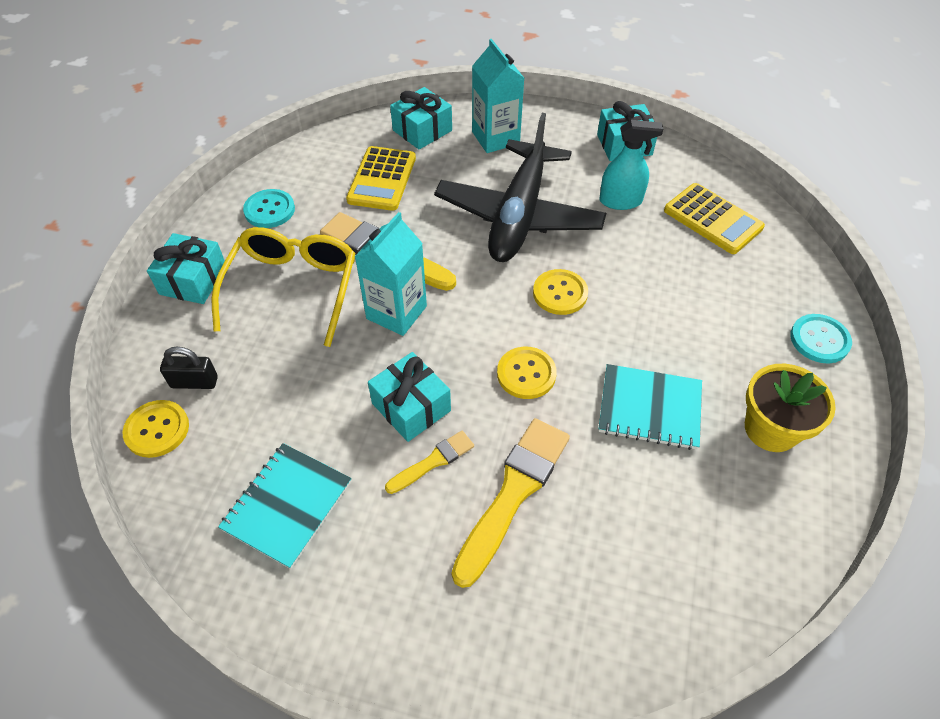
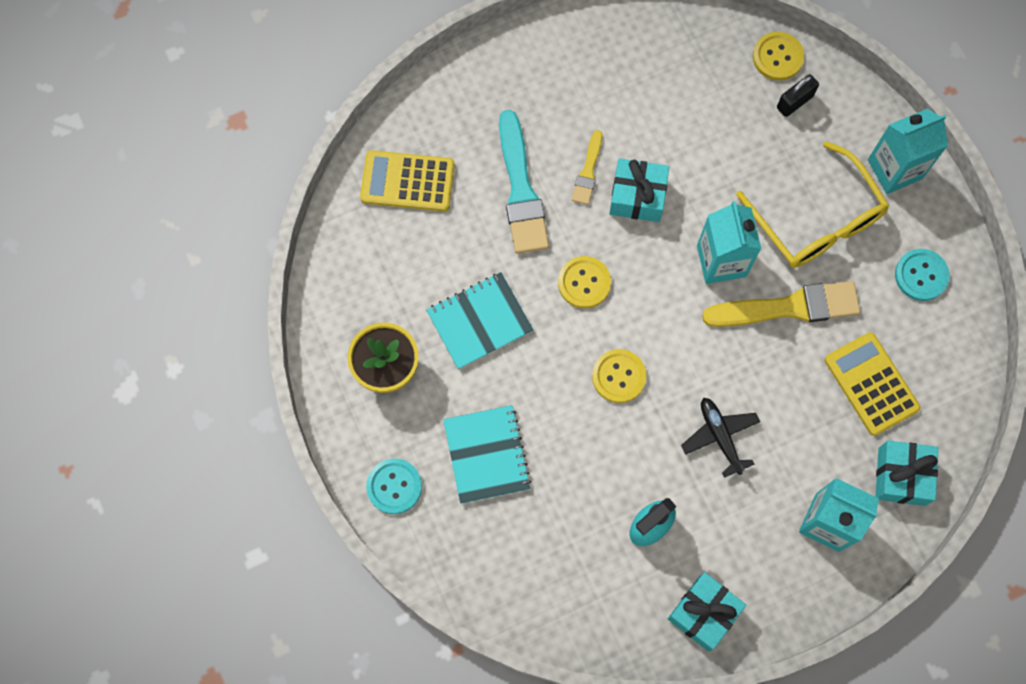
camera: 140 degrees right, 20 degrees up
turquoise gift [147,233,225,304] -> turquoise carton [868,109,948,194]
turquoise notebook [218,443,352,569] -> turquoise notebook moved to [443,405,531,504]
black plane [434,113,606,262] -> black plane [681,398,760,478], size x0.45
yellow brush [451,418,570,588] -> turquoise brush [499,110,549,254]
yellow calculator [664,183,765,254] -> yellow calculator moved to [360,150,455,211]

